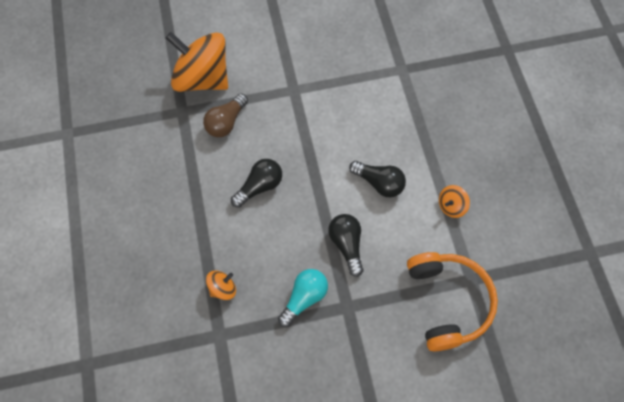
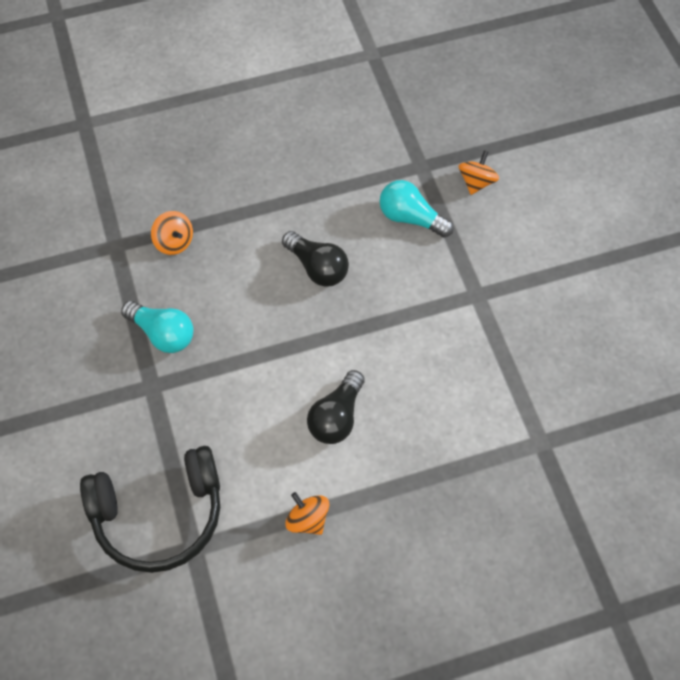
camera: 85 degrees right, 5 degrees down
orange spinning top [166,32,228,92] -> orange spinning top [459,150,499,195], size x0.42
brown light bulb [203,93,248,137] -> turquoise light bulb [379,180,454,238]
black light bulb [328,214,364,277] -> none
orange headphones [407,252,498,351] -> black headphones [80,446,220,573]

